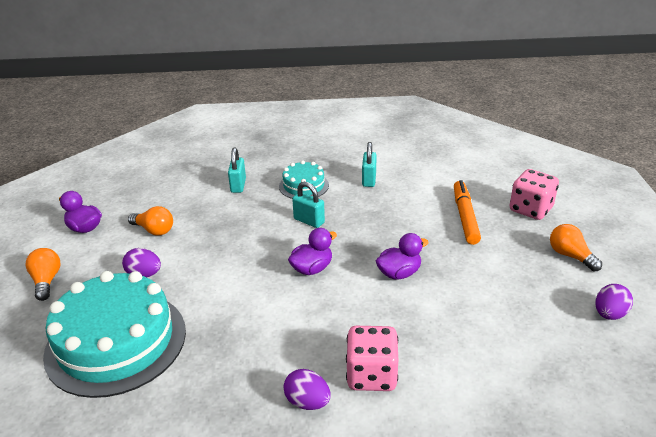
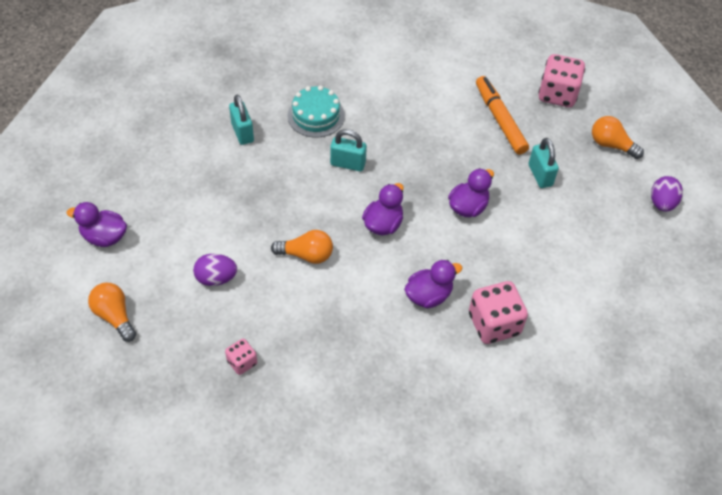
camera: 25 degrees left, 20 degrees up
turquoise cake [43,271,186,398] -> pink dice [225,339,257,375]
orange light bulb [128,206,173,236] -> orange light bulb moved to [271,230,333,264]
purple egg [284,369,331,410] -> none
turquoise padlock [362,142,377,187] -> turquoise padlock moved to [529,138,559,188]
none -> purple duck [404,260,463,308]

